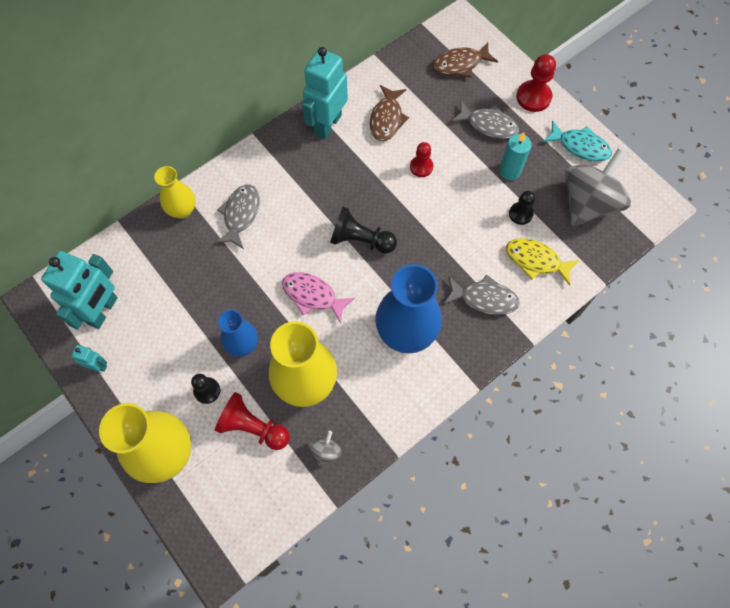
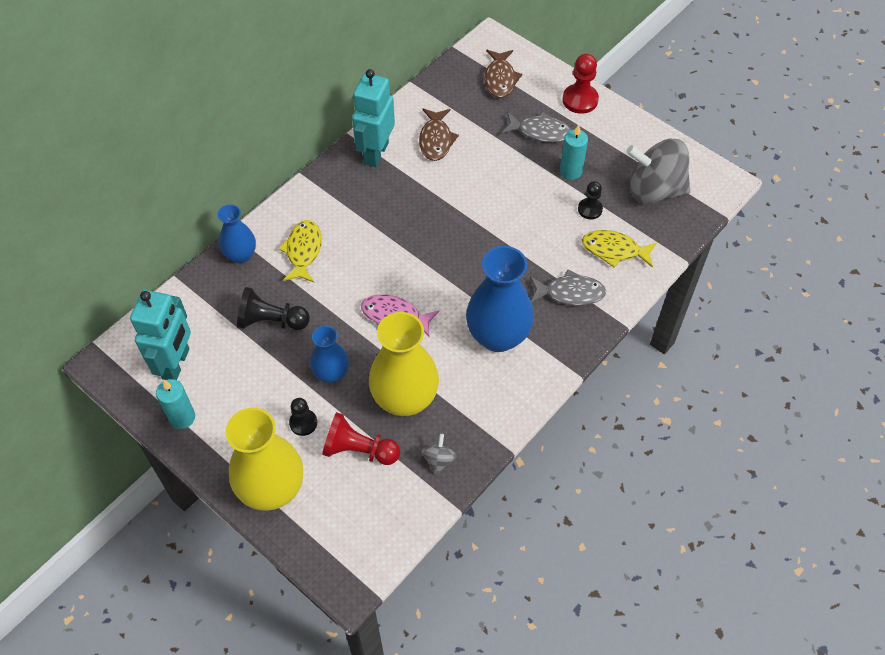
camera: 10 degrees left, 10 degrees down
turquoise robot [71,345,107,372] -> turquoise candle [156,379,195,429]
yellow vase [154,166,196,219] -> blue vase [217,204,256,264]
grey fish [215,185,260,249] -> yellow fish [279,220,322,282]
black pawn [330,207,397,253] -> black pawn moved to [237,287,310,330]
red pawn [410,142,433,177] -> none
brown fish [433,42,498,77] -> brown fish turned 60 degrees counterclockwise [485,50,522,98]
turquoise fish [542,120,612,162] -> none
grey spinning top [565,149,631,226] -> grey spinning top turned 105 degrees counterclockwise [626,139,690,204]

